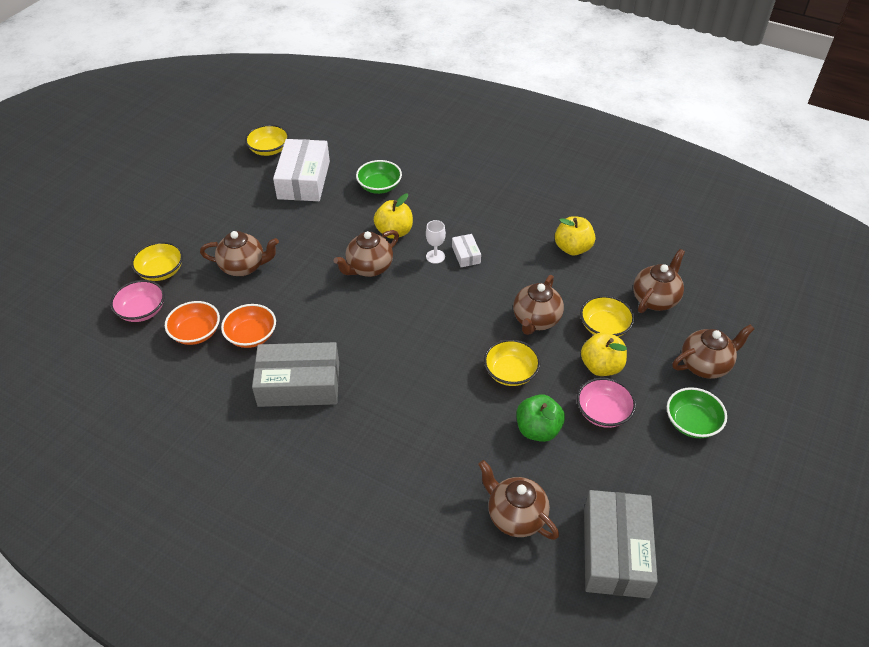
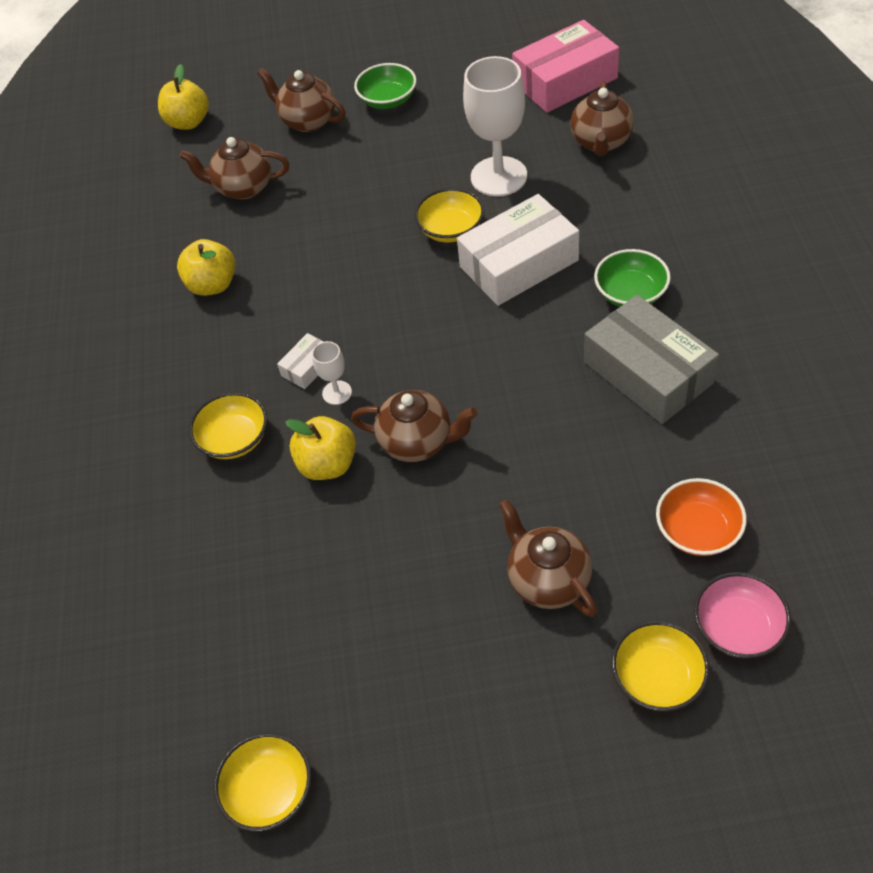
camera: 120 degrees left, 5 degrees up
orange bowl [221,304,276,348] -> none
white box [273,139,330,201] -> white box moved to [457,194,579,306]
green bowl [356,160,402,194] -> green bowl moved to [594,249,671,307]
brown teapot [513,275,564,335] -> none
green apple [516,394,565,442] -> white goblet [463,56,527,197]
pink bowl [577,378,636,428] -> none
yellow bowl [580,295,635,337] -> yellow bowl moved to [189,392,268,459]
yellow apple [581,332,627,376] -> yellow apple moved to [158,64,209,130]
grey box [584,490,658,598] -> pink box [512,20,619,113]

